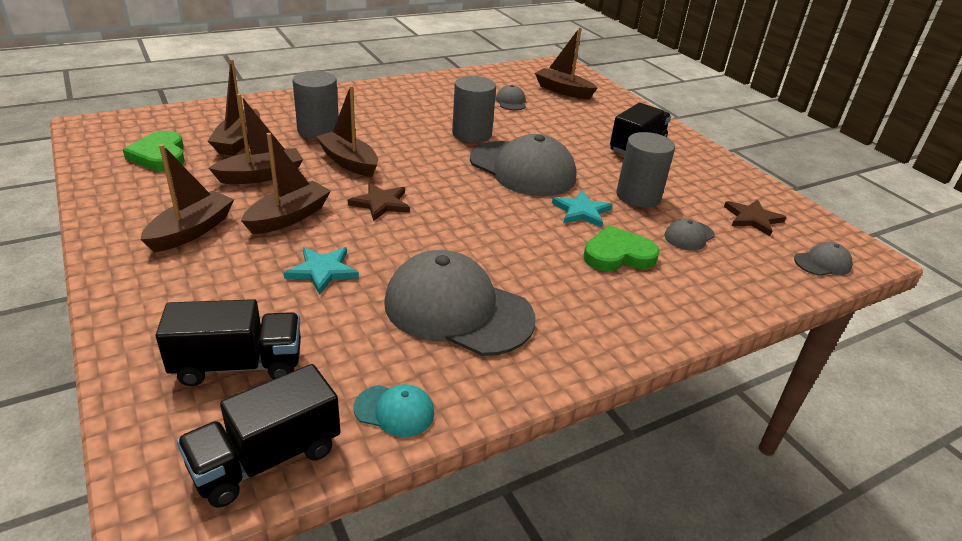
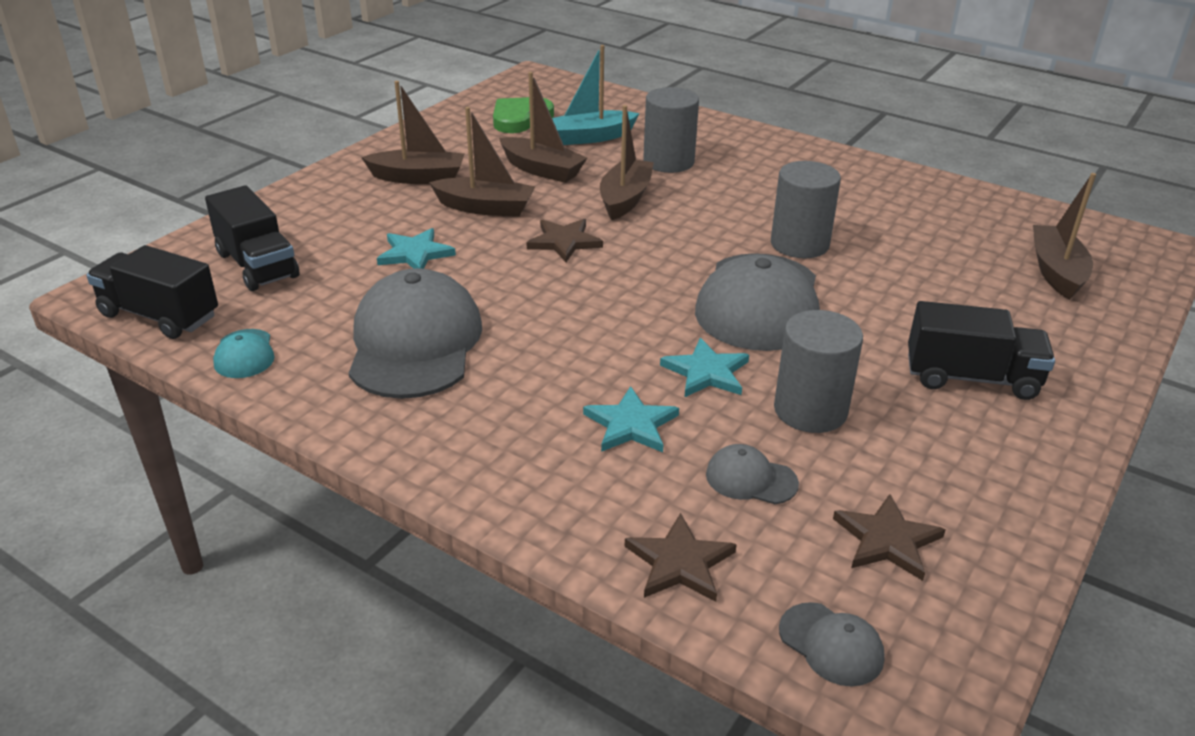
camera: 65 degrees right, 0 degrees up
brown boat [208,59,260,156] -> turquoise boat [552,45,639,145]
grey cap [496,85,526,110] -> none
green heart [583,225,660,271] -> turquoise star [583,386,679,452]
none -> brown star [624,513,737,602]

